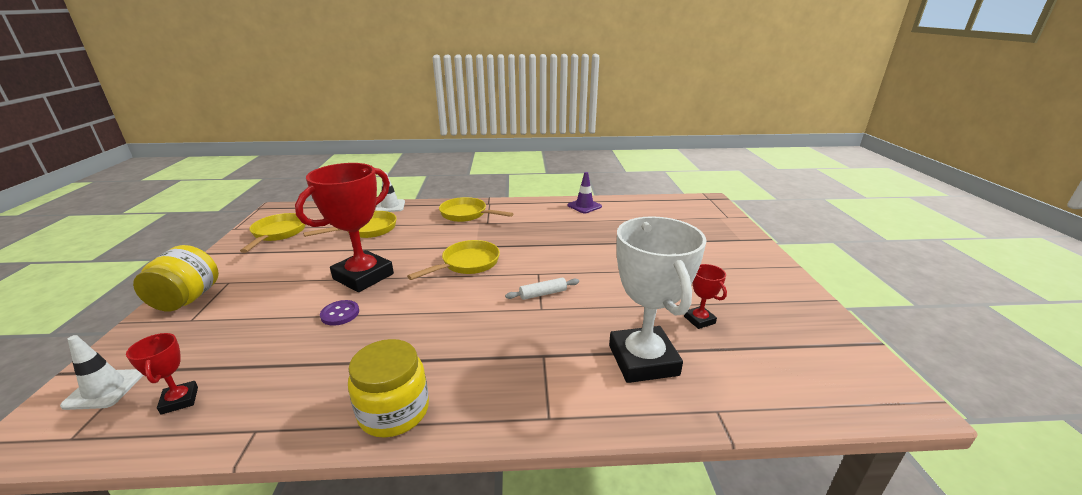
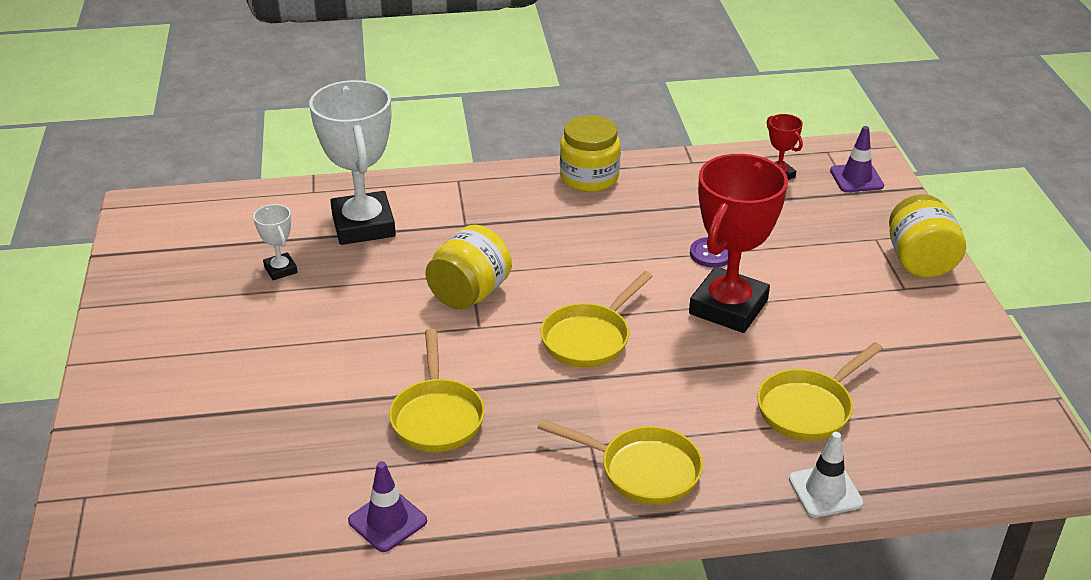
camera: 175 degrees right, 10 degrees up
white traffic cone [60,335,143,410] -> purple traffic cone [830,126,884,192]
yellow pan [240,213,305,253] -> yellow pan moved to [389,329,485,452]
white rolling pin [505,278,579,300] -> yellow jar [425,225,512,310]
red trophy [684,264,727,329] -> white trophy [253,204,298,280]

